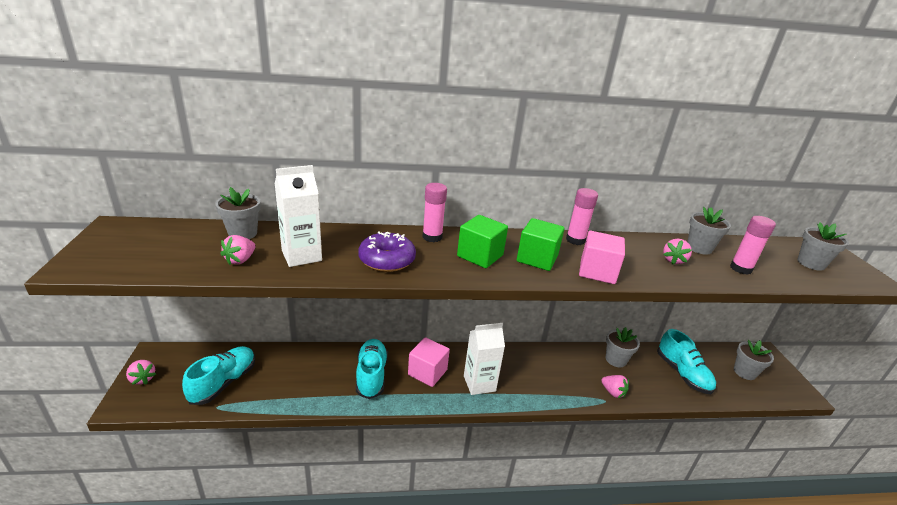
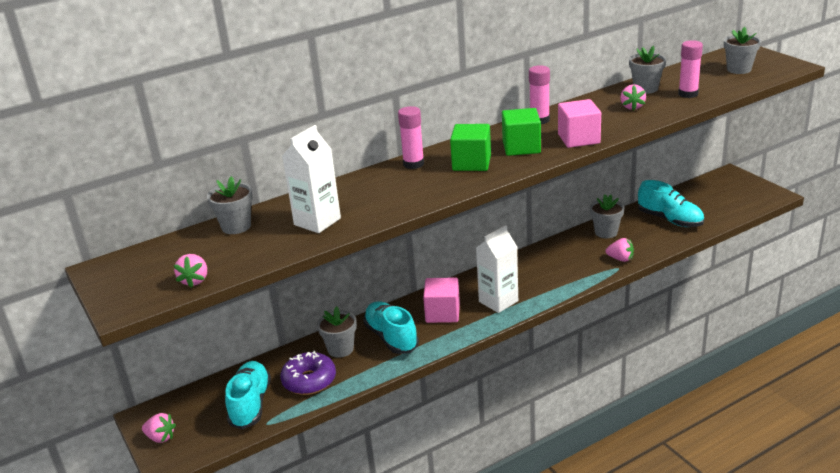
camera: 20 degrees left, 0 degrees up
pink strawberry [220,235,255,265] -> pink strawberry moved to [174,254,207,288]
purple donut [358,231,416,272] -> purple donut moved to [280,351,336,395]
grey flower pot [734,340,774,380] -> grey flower pot moved to [317,306,357,358]

